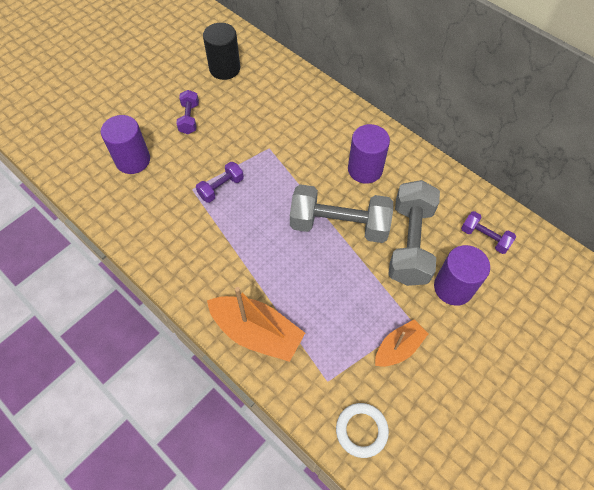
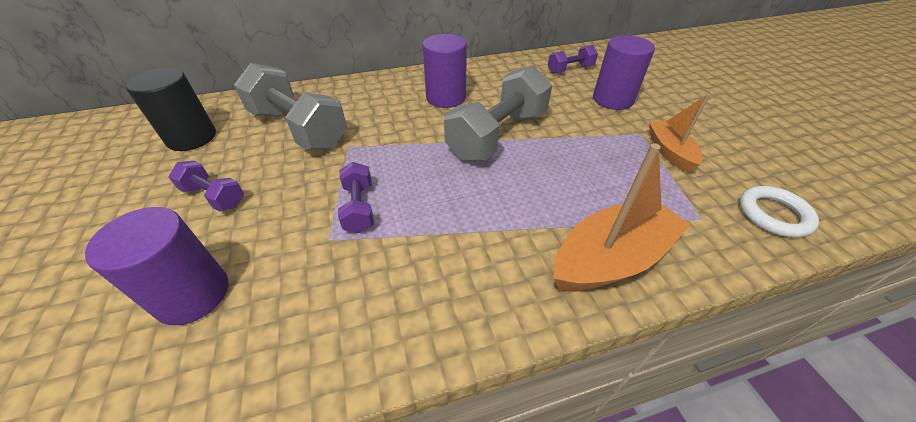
camera: 60 degrees left, 15 degrees down
grey dumbbell [388,180,440,286] -> grey dumbbell moved to [234,63,347,150]

